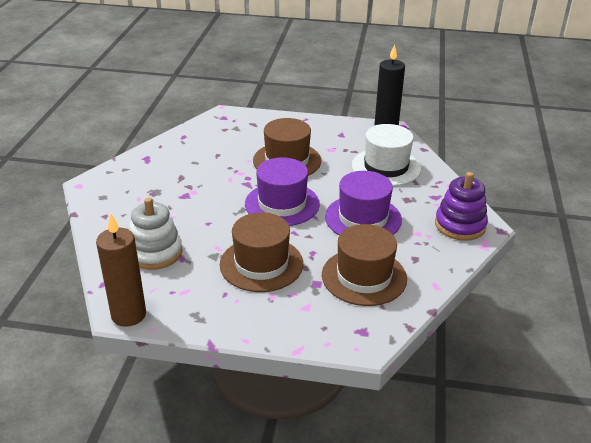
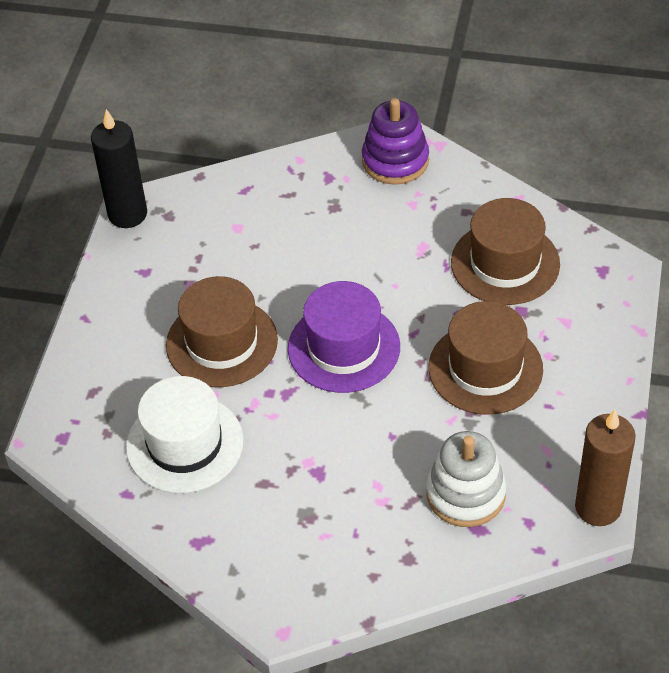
camera: 85 degrees left, 15 degrees up
purple hat [325,171,402,235] -> none
white hat [352,124,421,186] -> white hat moved to [126,376,244,493]

